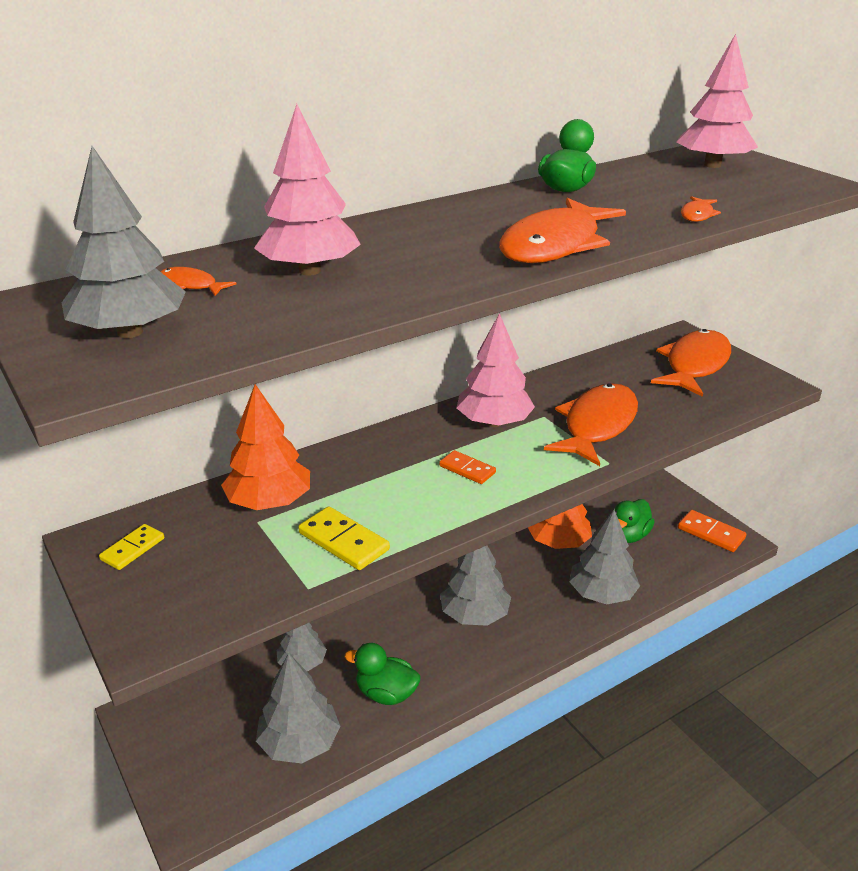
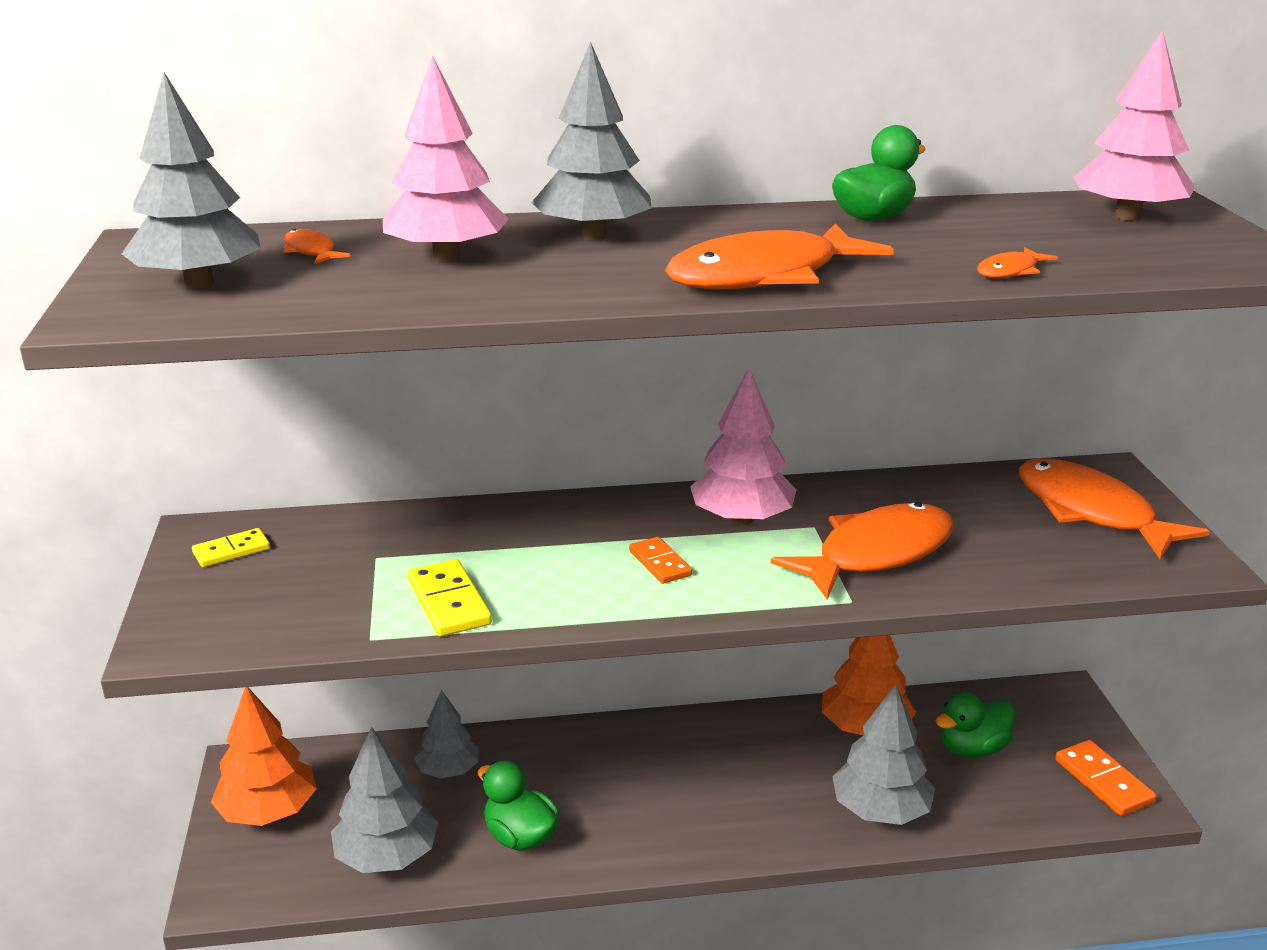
camera: 25 degrees right, 5 degrees down
orange tree [221,384,310,510] -> orange tree moved to [211,687,317,826]
grey tree [440,546,511,626] -> grey tree moved to [531,41,652,240]
orange fish [651,329,731,397] -> orange fish turned 90 degrees counterclockwise [1019,458,1210,559]

